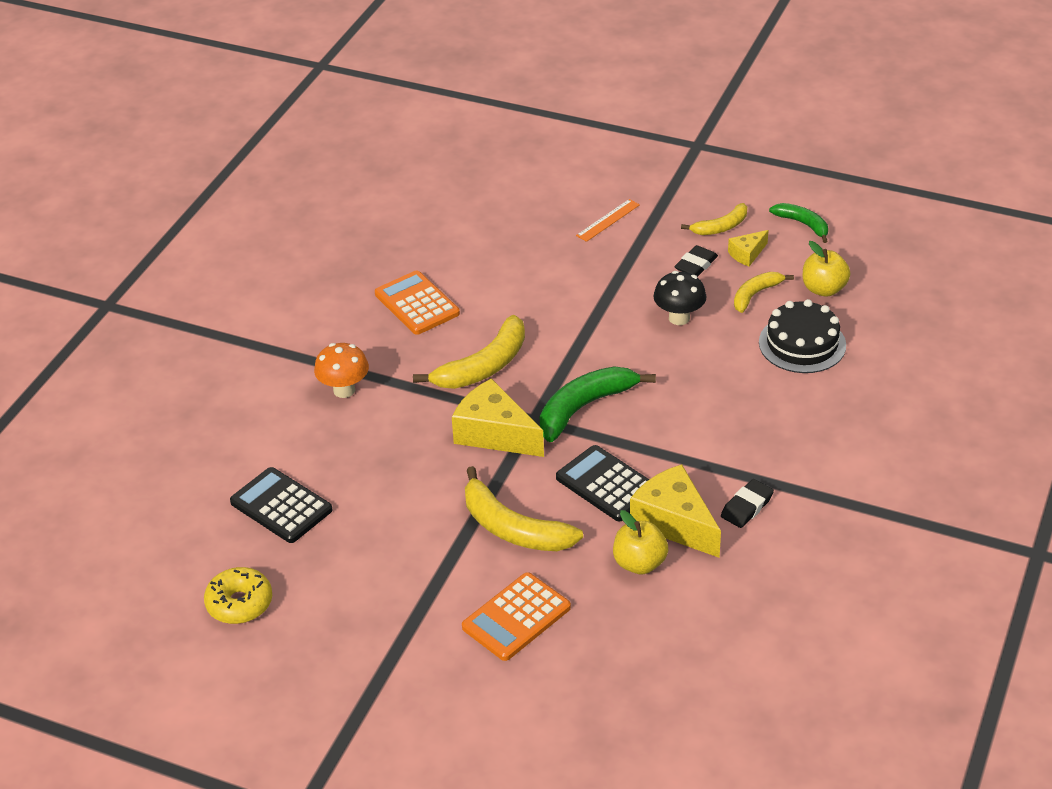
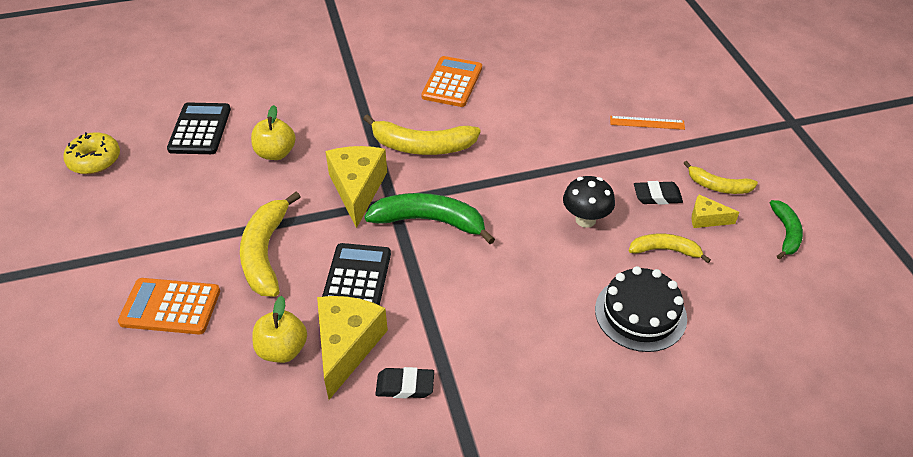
camera: 50 degrees right, 5 degrees up
orange mushroom [314,343,369,398] -> none
yellow apple [803,241,850,297] -> yellow apple moved to [251,105,296,160]

